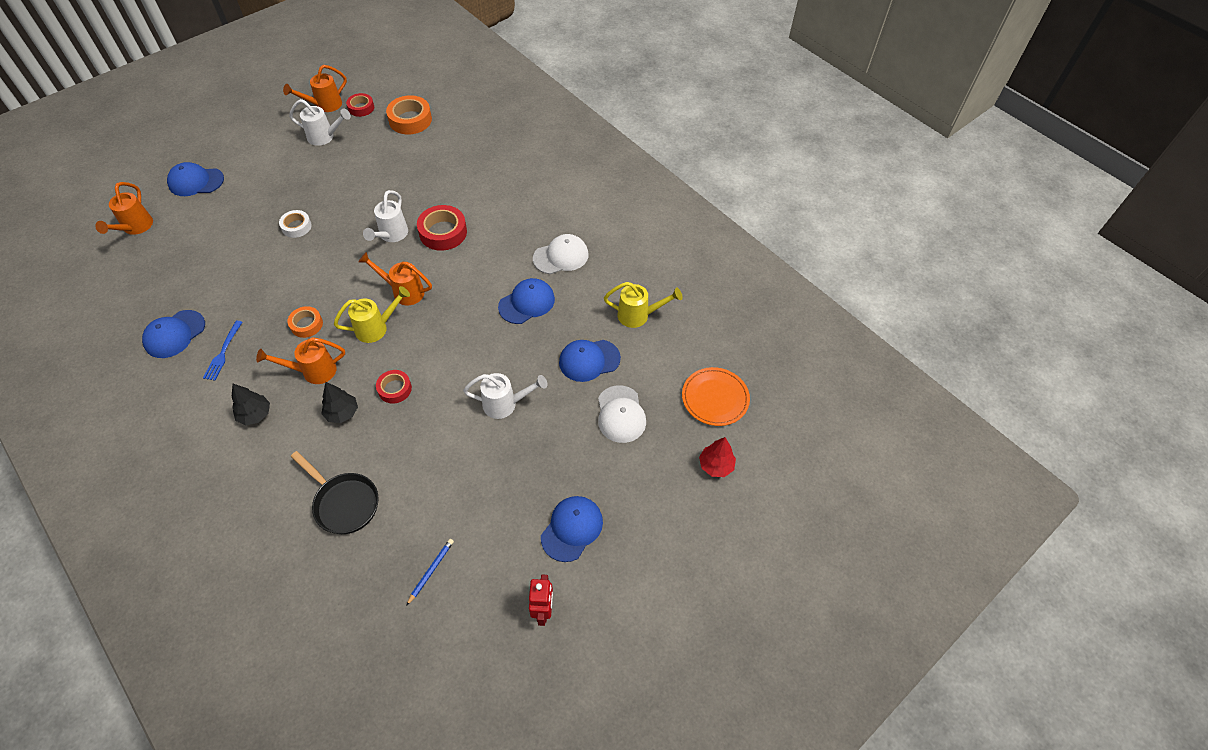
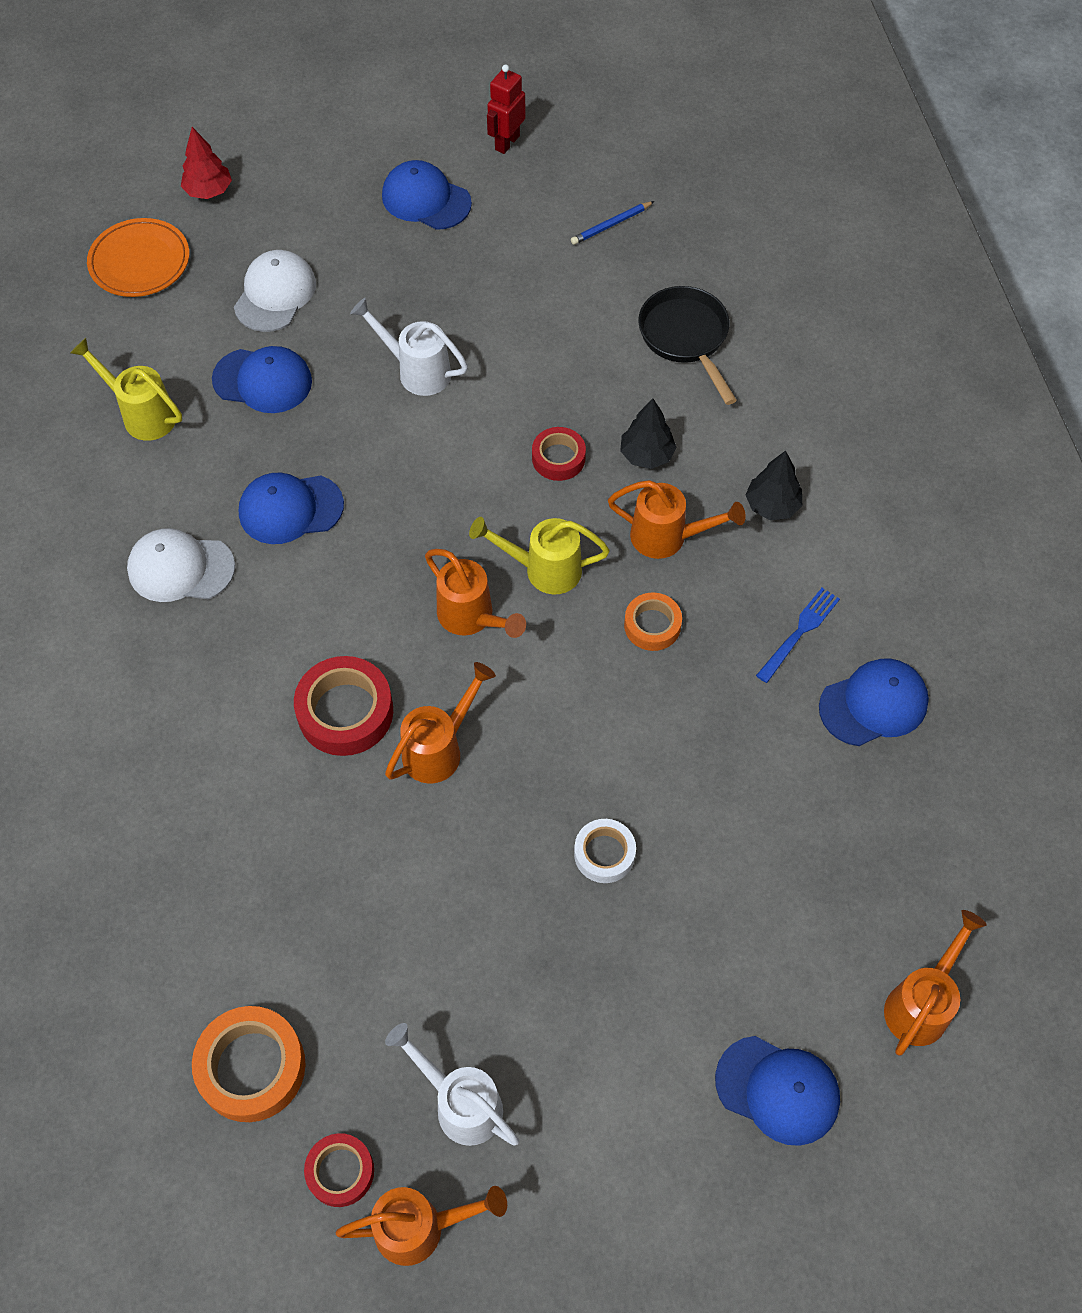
camera: 150 degrees left, 5 degrees up
white watering can [363,190,408,242] -> orange watering can [385,662,496,784]
blue cap [541,496,603,562] -> blue cap turned 60 degrees clockwise [382,160,472,230]

